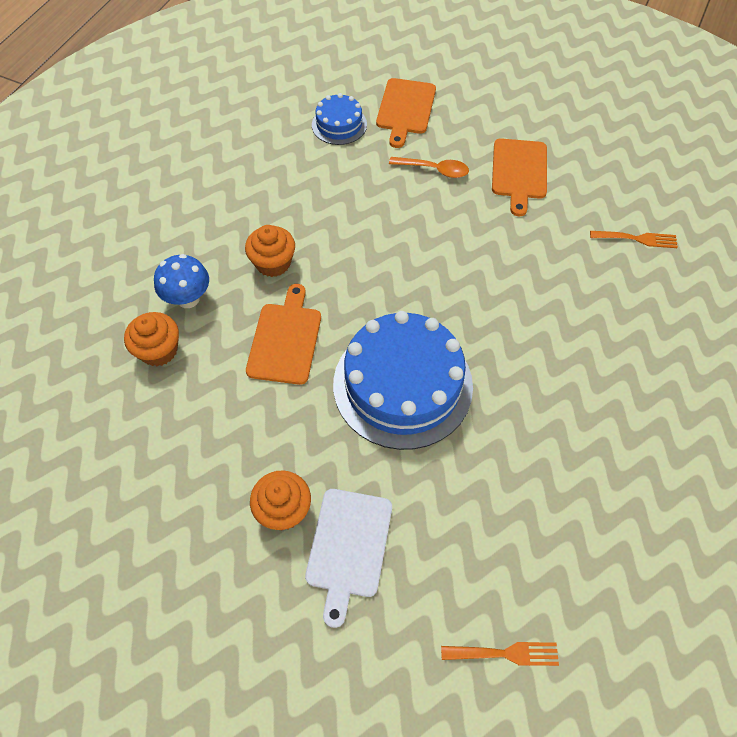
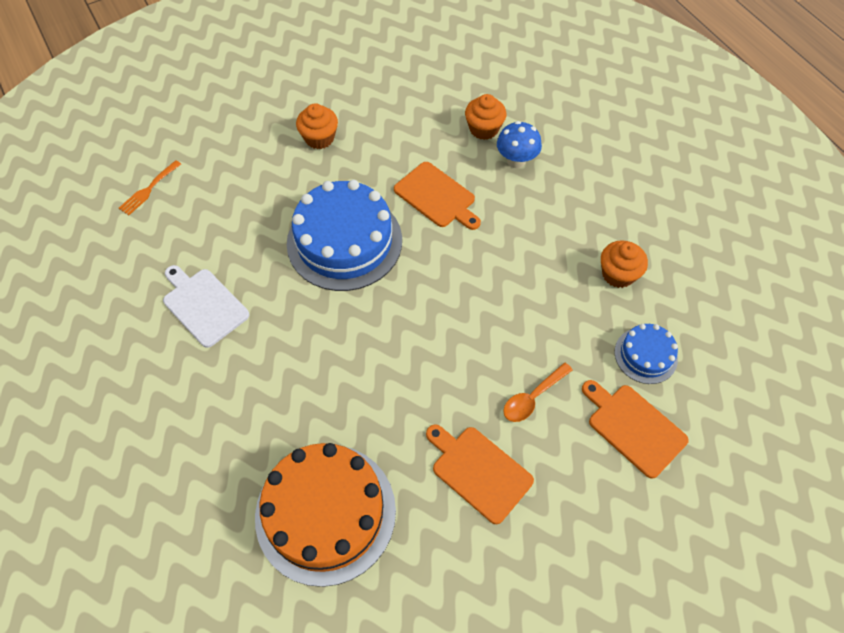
camera: 125 degrees right, 0 degrees up
orange cupcake [245,225,295,277] -> orange cupcake moved to [601,240,648,288]
white cutting board [305,489,392,628] -> white cutting board moved to [163,265,249,348]
orange fork [590,231,678,248] -> orange cake [255,443,396,587]

